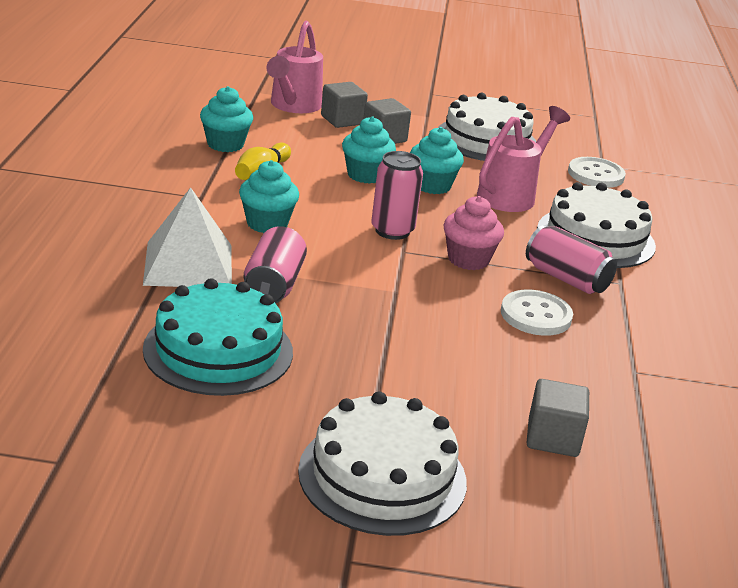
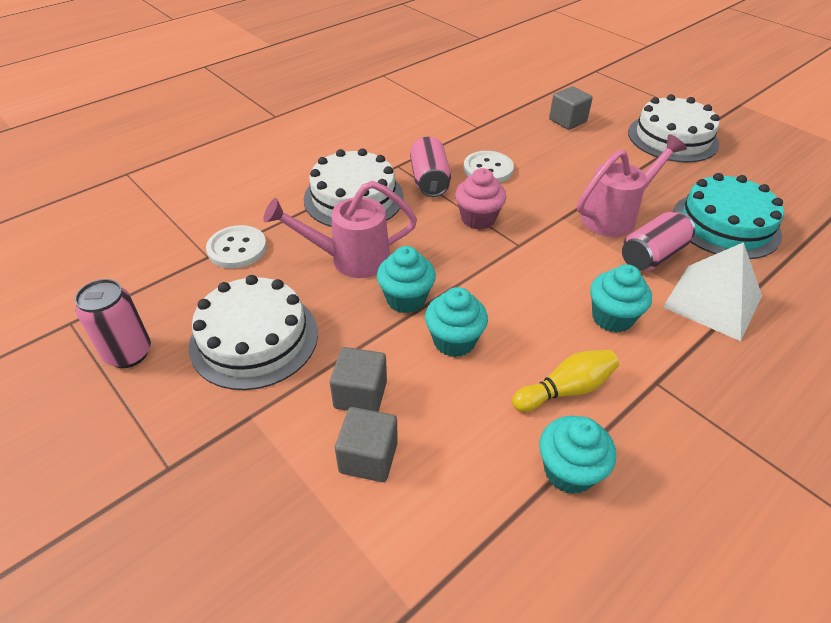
camera: 135 degrees left, 15 degrees up
pink watering can [266,21,323,113] -> pink watering can moved to [577,134,687,237]
pink can [371,151,423,240] -> pink can moved to [75,279,151,368]

